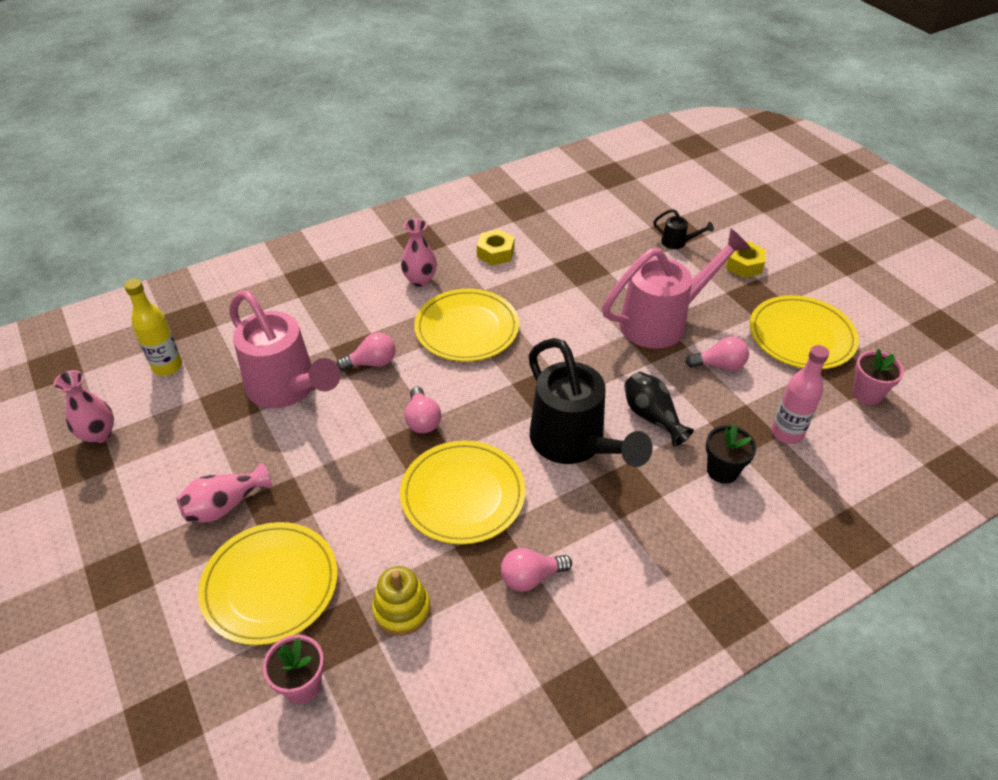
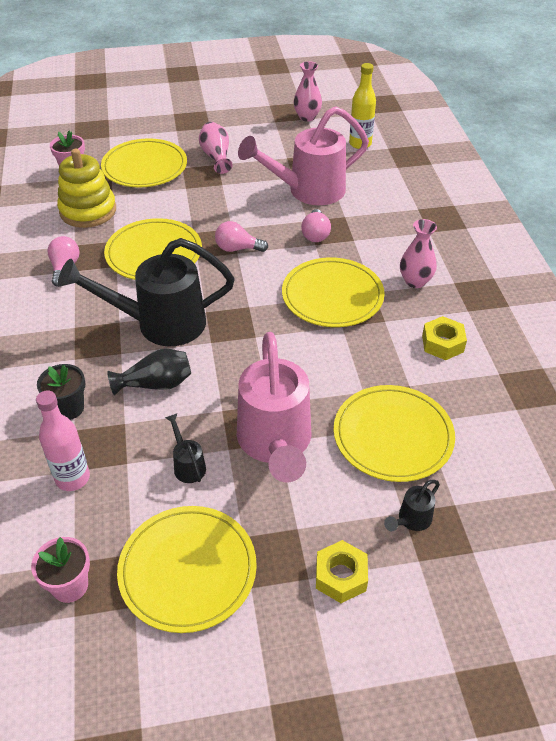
camera: 110 degrees right, 0 degrees up
yellow stacking toy [372,566,431,636] -> yellow stacking toy [57,149,116,228], size x1.50
pink light bulb [686,336,749,371] -> black watering can [165,414,206,483]
none -> yellow plate [334,385,455,482]

